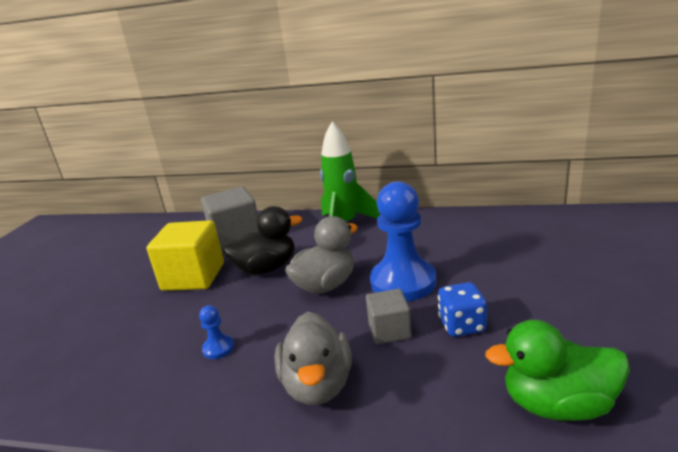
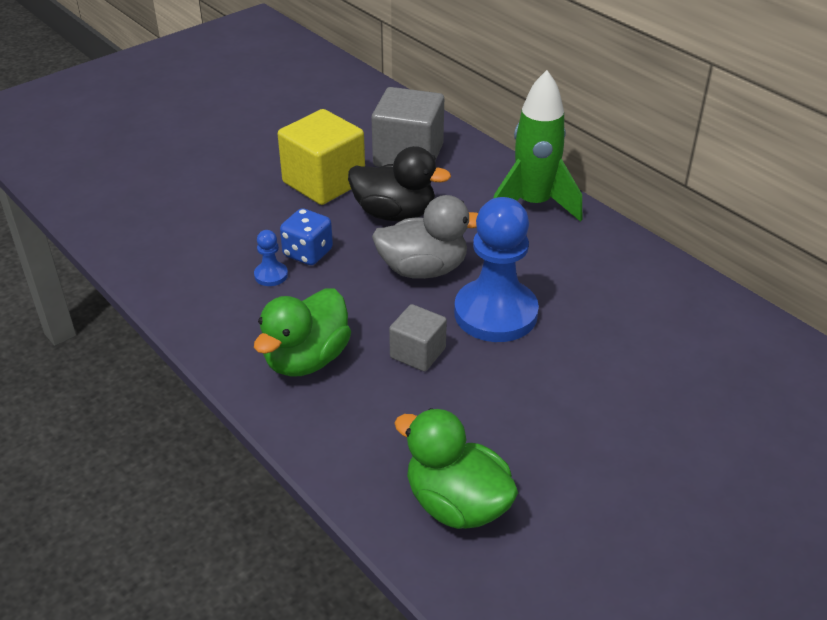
camera: 35 degrees right, 15 degrees up
grey duck [275,312,352,405] -> green duck [254,288,351,377]
blue dice [438,282,487,337] -> blue dice moved to [280,208,333,265]

